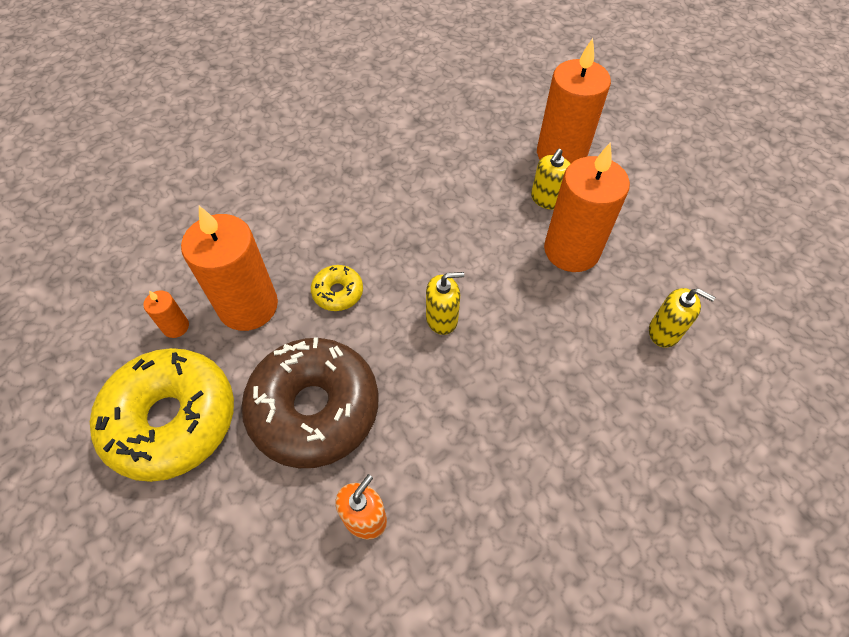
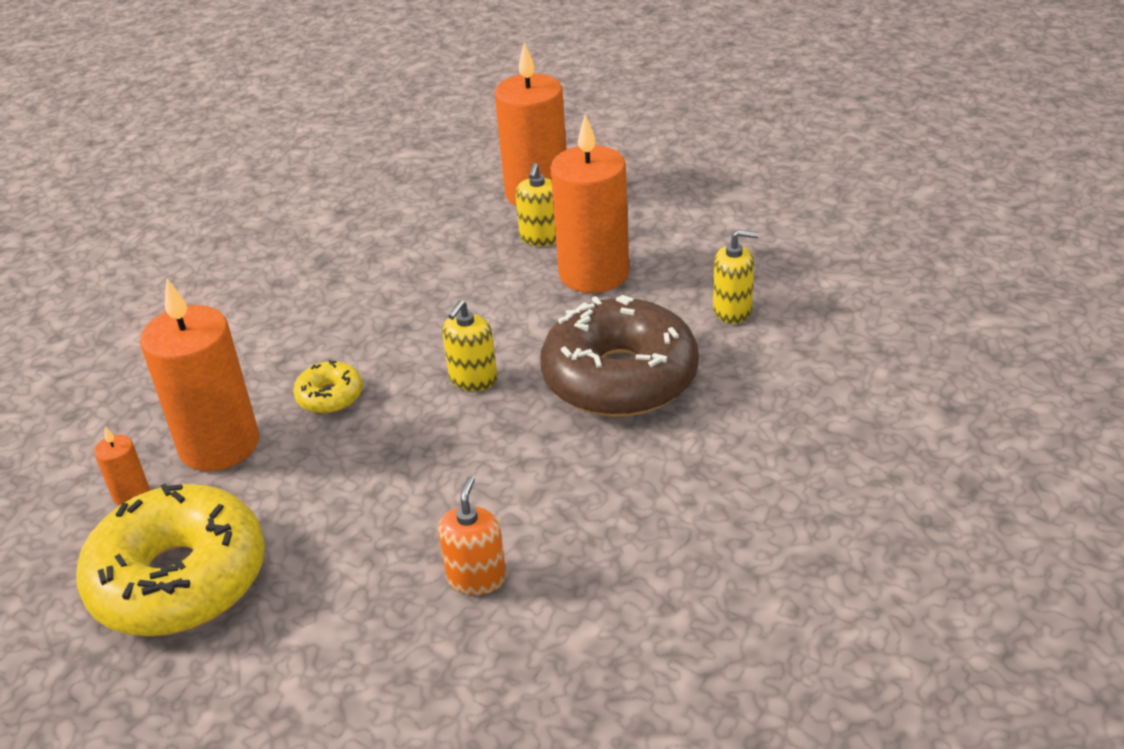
camera: 20 degrees left, 20 degrees down
brown donut [241,337,378,468] -> brown donut moved to [540,295,699,417]
yellow soap dispenser [426,272,464,335] -> yellow soap dispenser turned 150 degrees clockwise [442,300,497,391]

